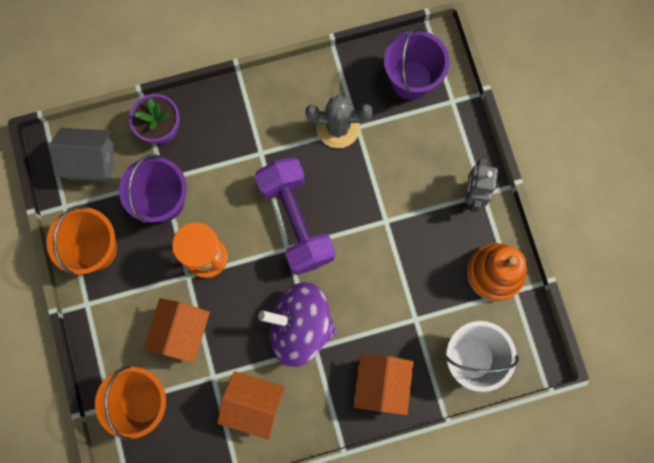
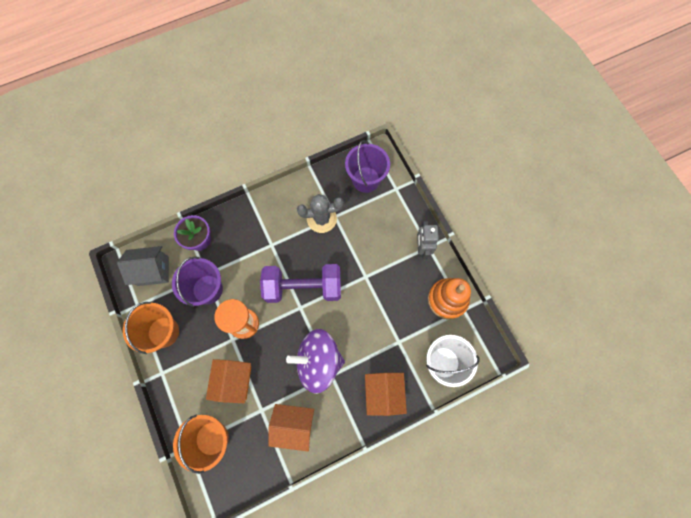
camera: 10 degrees left, 5 degrees down
purple dumbbell [255,157,336,275] -> purple dumbbell turned 60 degrees counterclockwise [260,264,341,303]

